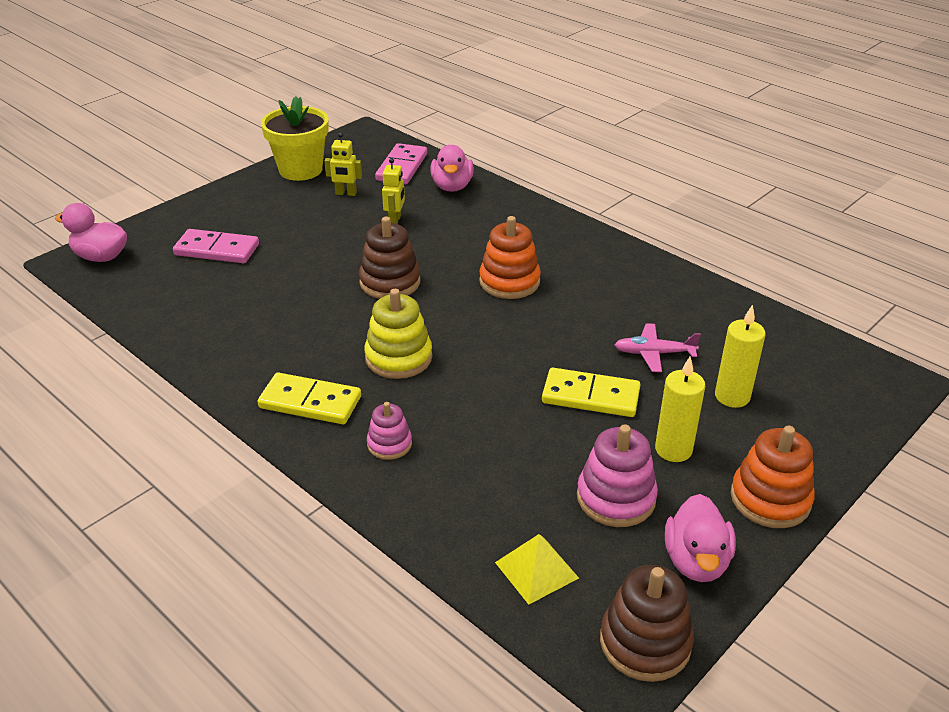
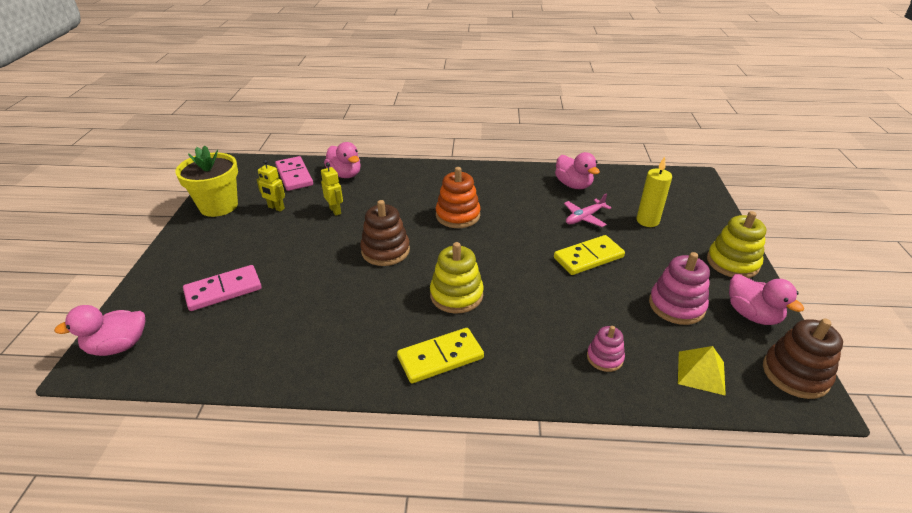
camera: 40 degrees left, 0 degrees up
yellow robot [324,133,362,196] -> yellow robot turned 60 degrees clockwise [257,160,285,212]
pink stacking toy [367,402,412,460] -> pink stacking toy moved to [587,326,625,372]
yellow candle [655,356,705,462] -> none
orange stacking toy [731,426,815,528] -> yellow stacking toy [707,211,766,278]
none -> pink duck [555,152,600,189]

